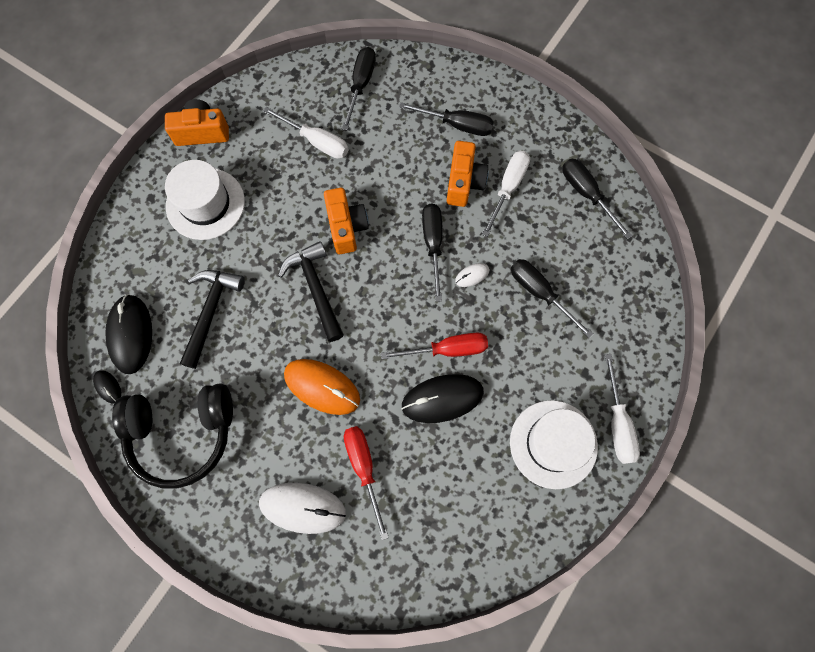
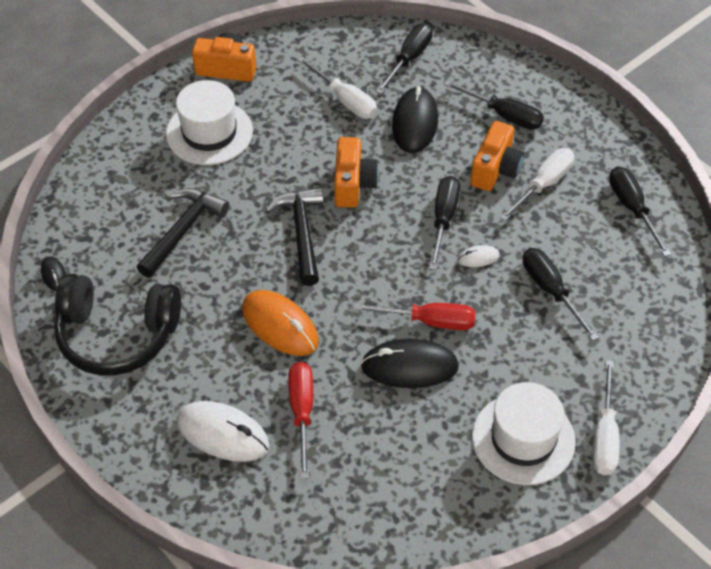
camera: 15 degrees right, 20 degrees down
black mouse [105,294,152,374] -> black mouse moved to [392,86,438,153]

